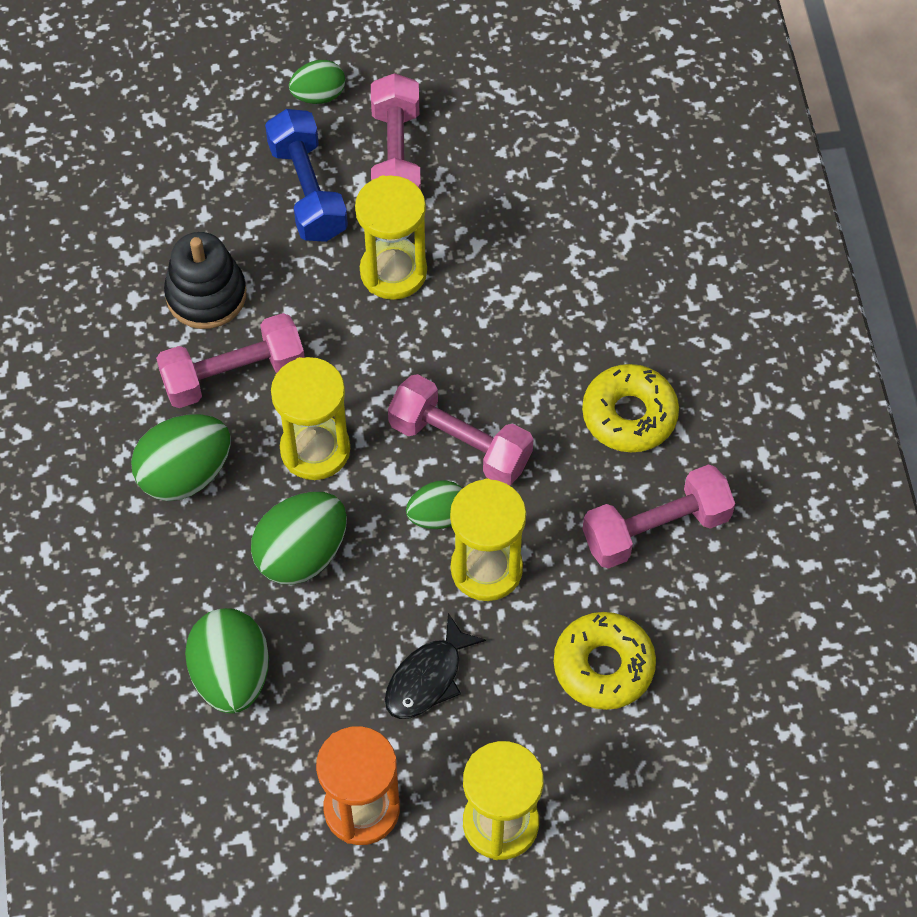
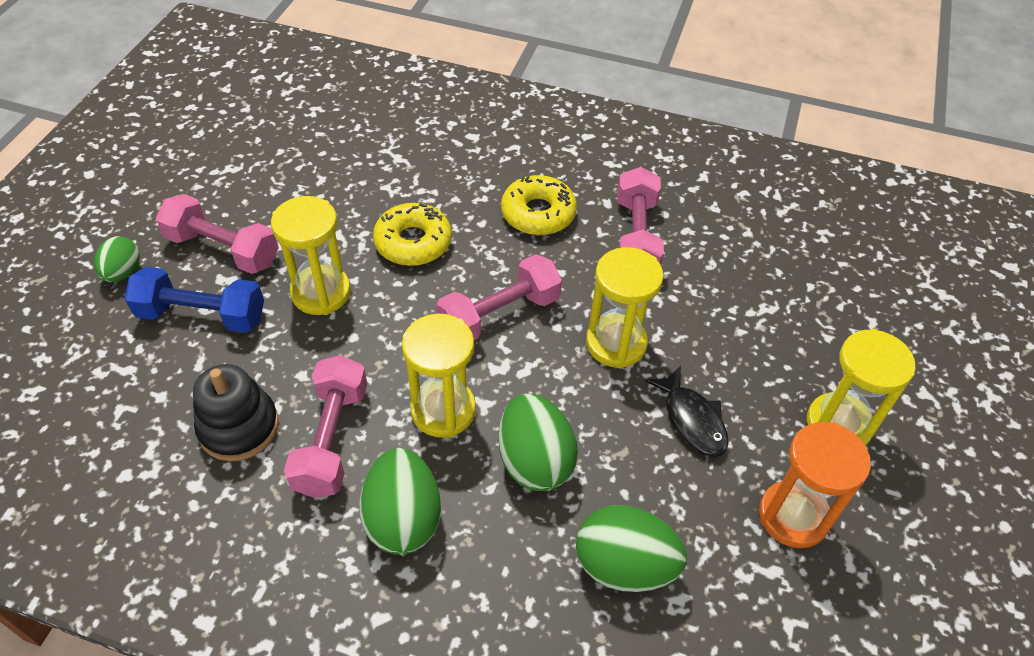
camera: 65 degrees left, 10 degrees down
green egg [406,480,463,529] -> none
yellow donut [554,612,656,710] -> yellow donut moved to [373,203,452,266]

